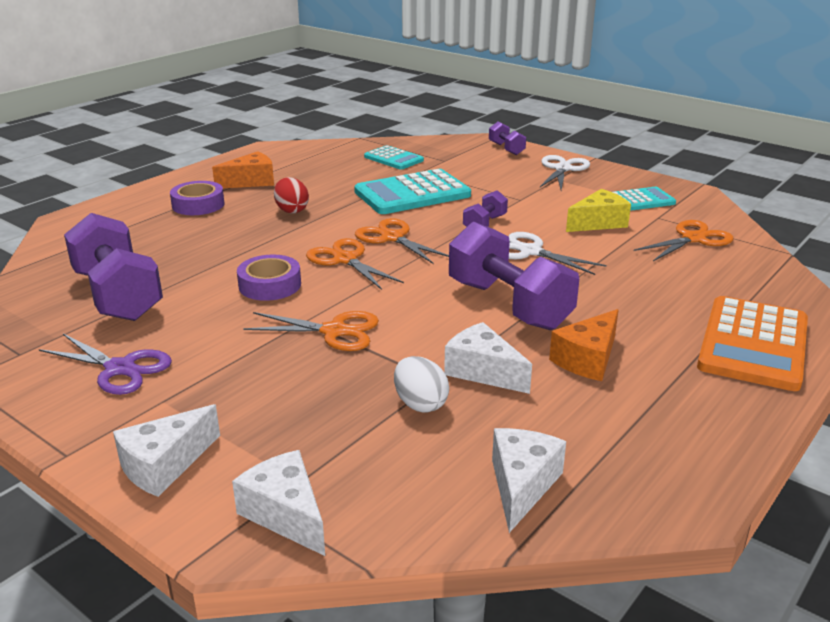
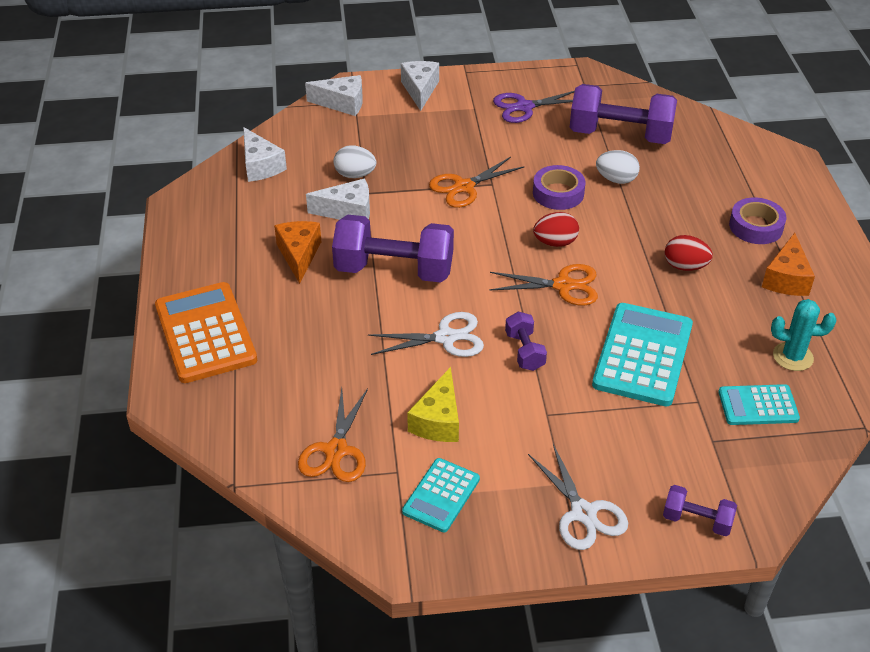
camera: 135 degrees right, 15 degrees up
orange scissors [306,238,404,290] -> red egg [533,212,579,247]
none -> white egg [596,150,640,184]
none -> turquoise cactus [771,299,836,371]

